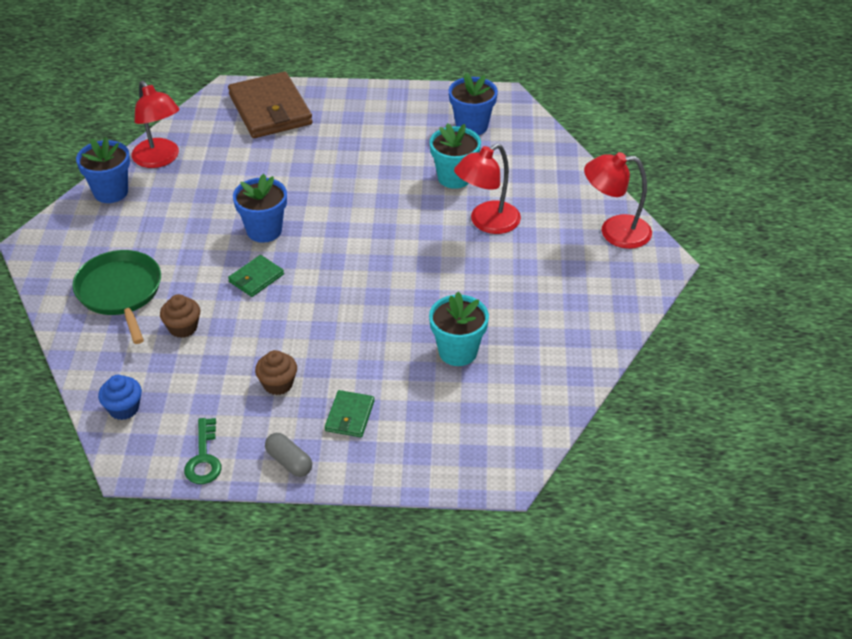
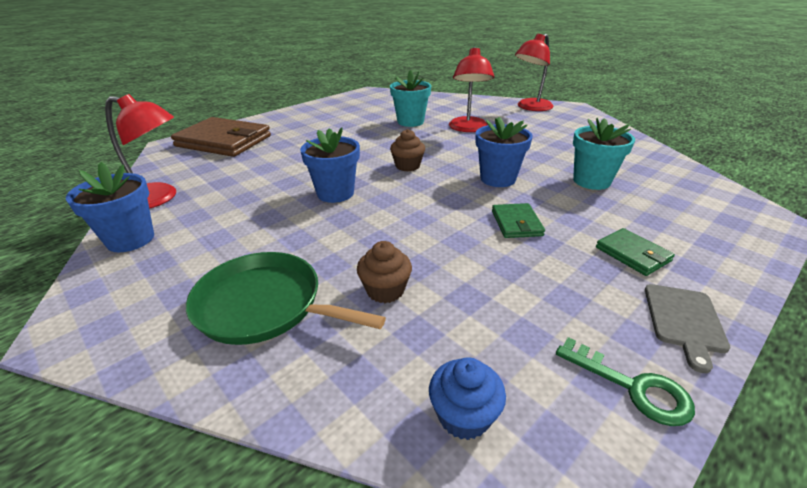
camera: 45 degrees left, 10 degrees down
green wallet [228,255,284,297] -> green wallet moved to [492,203,545,238]
brown cupcake [255,350,297,395] -> brown cupcake moved to [390,129,425,172]
grey capsule [265,433,312,477] -> grey cutting board [645,284,730,373]
blue flower pot [449,72,498,135] -> blue flower pot moved to [476,117,533,187]

